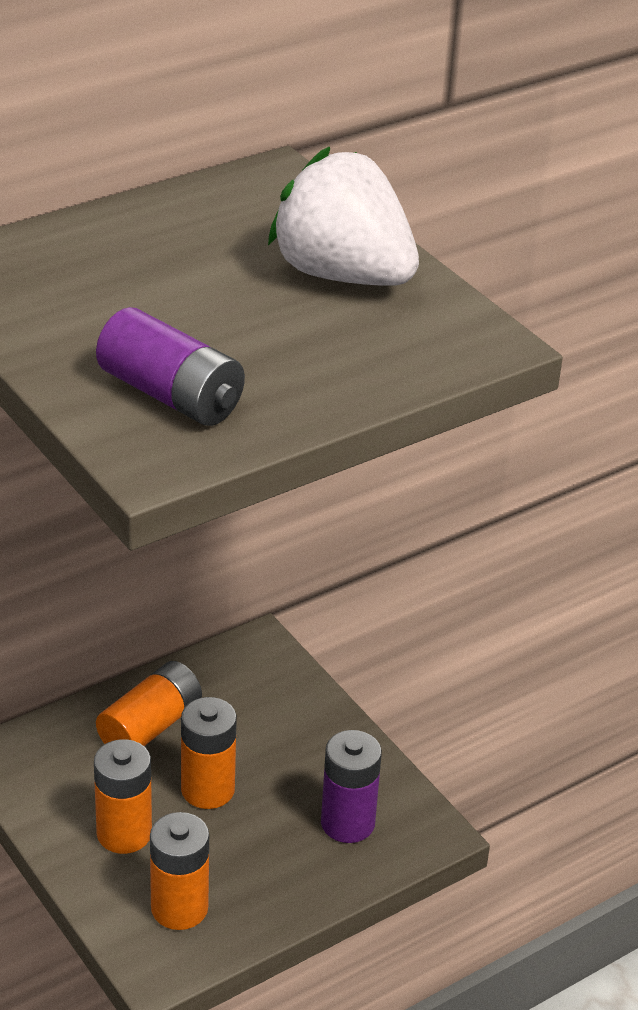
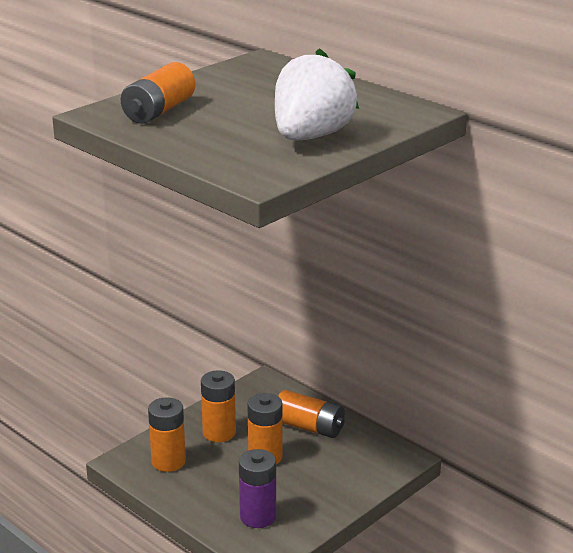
camera: 80 degrees right, 10 degrees down
purple battery [96,307,245,426] -> orange battery [121,62,195,124]

